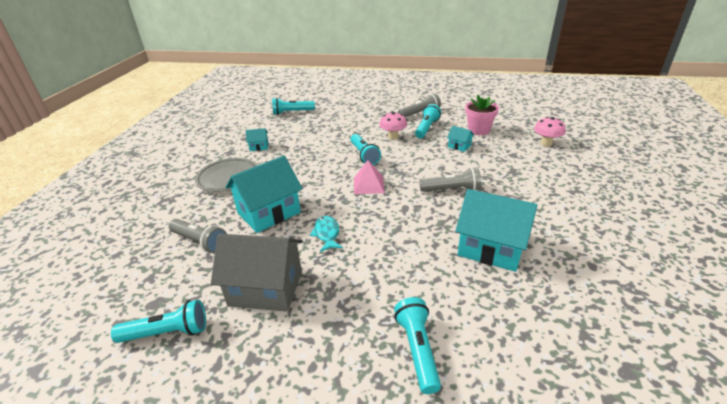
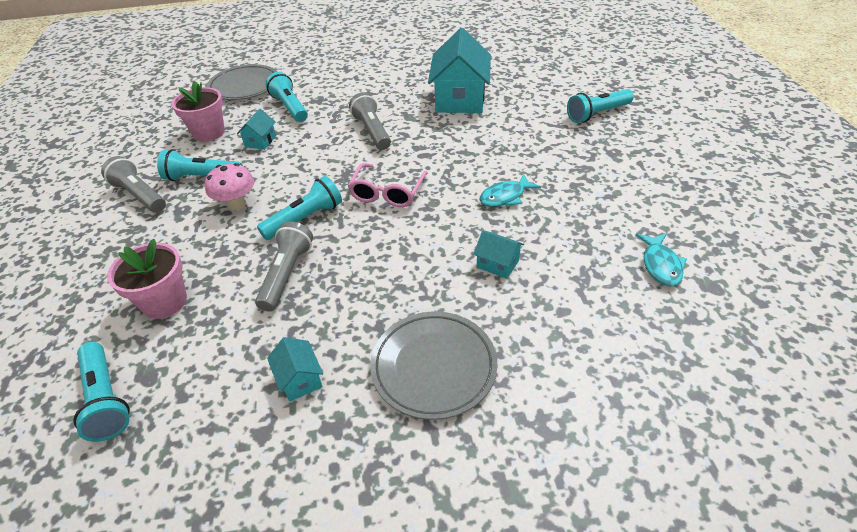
camera: 110 degrees left, 10 degrees up
turquoise flashlight [111,300,206,343] -> turquoise flashlight moved to [266,72,308,122]
grey flashlight [169,219,227,253] -> grey flashlight moved to [255,221,313,312]
grey house [211,234,303,312] -> none
turquoise house [226,156,303,233] -> turquoise house [473,230,524,279], size x0.45
pink pyramid [354,160,385,194] -> pink glasses [348,163,428,207]
pink mushroom [534,117,566,146] -> grey plate [207,64,277,100]
none -> pink flower pot [107,238,187,319]
none -> turquoise fish [636,234,687,286]

